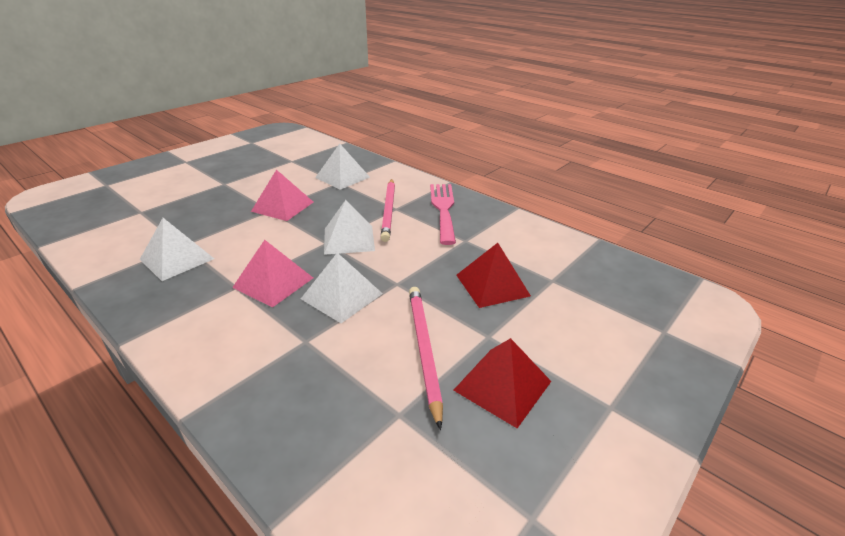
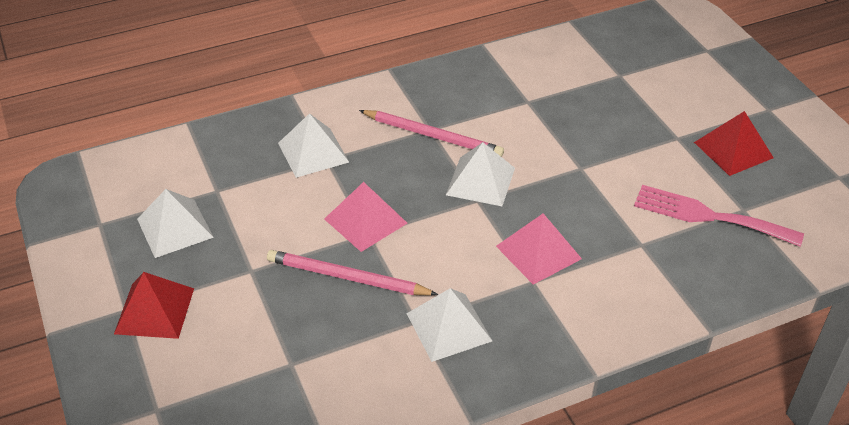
camera: 65 degrees left, 10 degrees up
white pyramid [301,253,383,323] -> white pyramid moved to [137,189,214,258]
pink pencil [409,287,443,430] -> pink pencil moved to [267,250,438,296]
pink fork [430,184,456,245] -> pink fork moved to [634,185,804,247]
red pyramid [456,243,531,308] -> red pyramid moved to [114,272,194,339]

